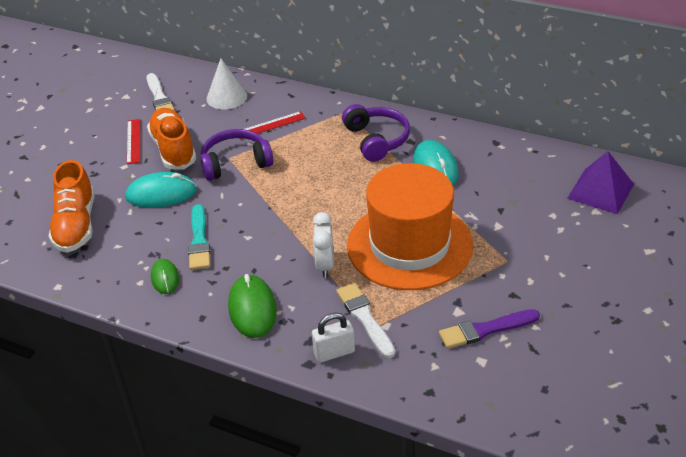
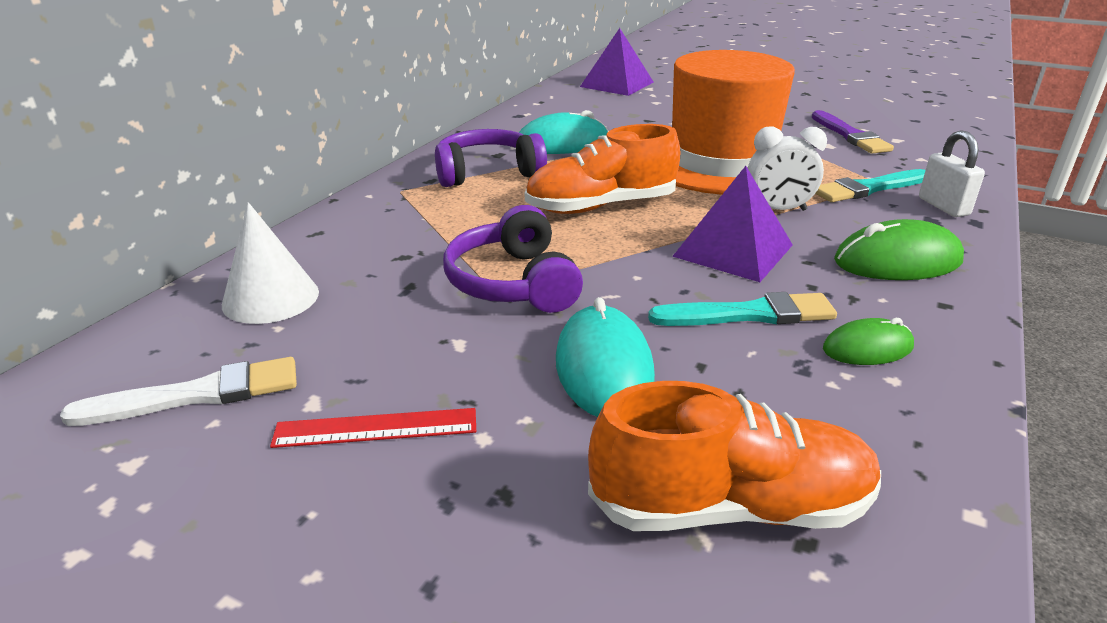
camera: 90 degrees left, 10 degrees down
orange shoe [147,108,196,170] -> orange shoe moved to [525,124,681,214]
red ruler [239,111,306,139] -> none
white brush [336,283,395,358] -> turquoise brush [815,169,925,202]
none -> purple pyramid [672,166,793,282]

